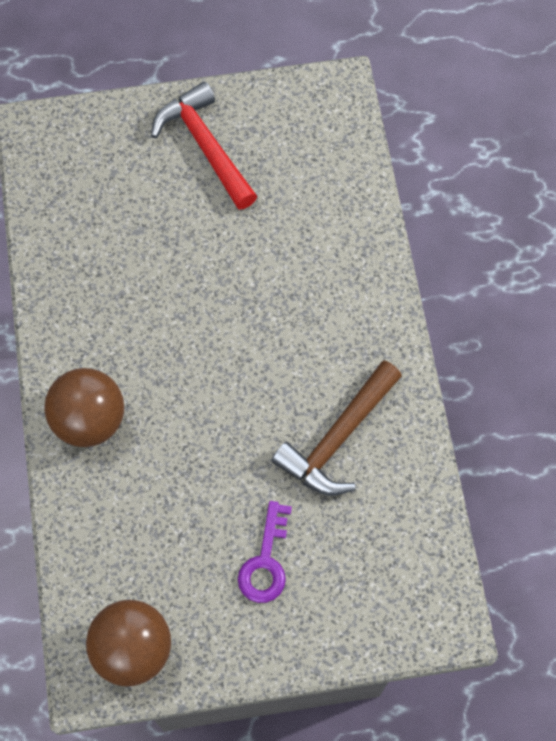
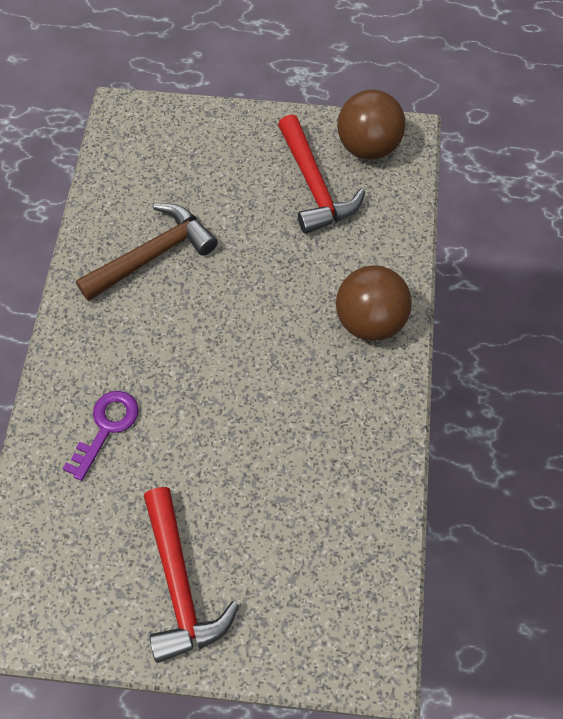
camera: 165 degrees left, 5 degrees down
purple key [238,501,292,603] -> purple key moved to [63,391,139,481]
none -> red hammer [278,114,365,234]

